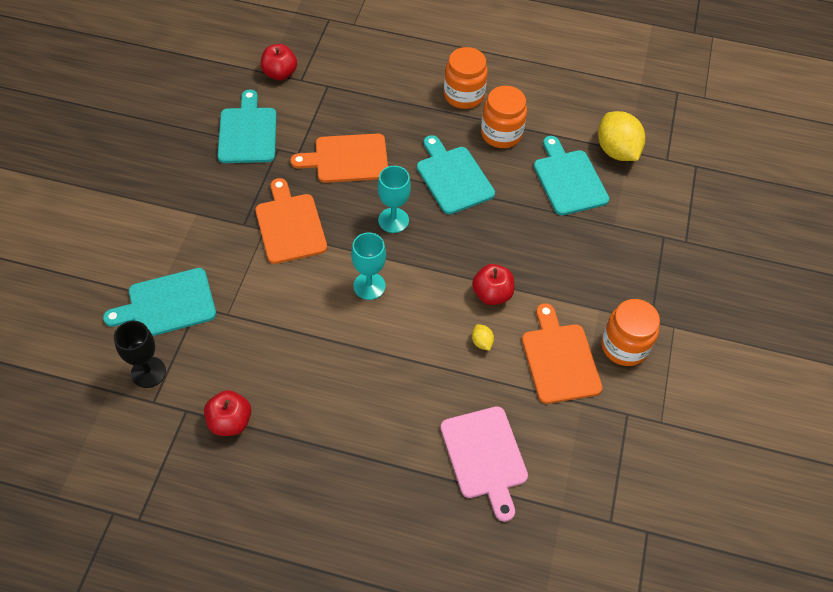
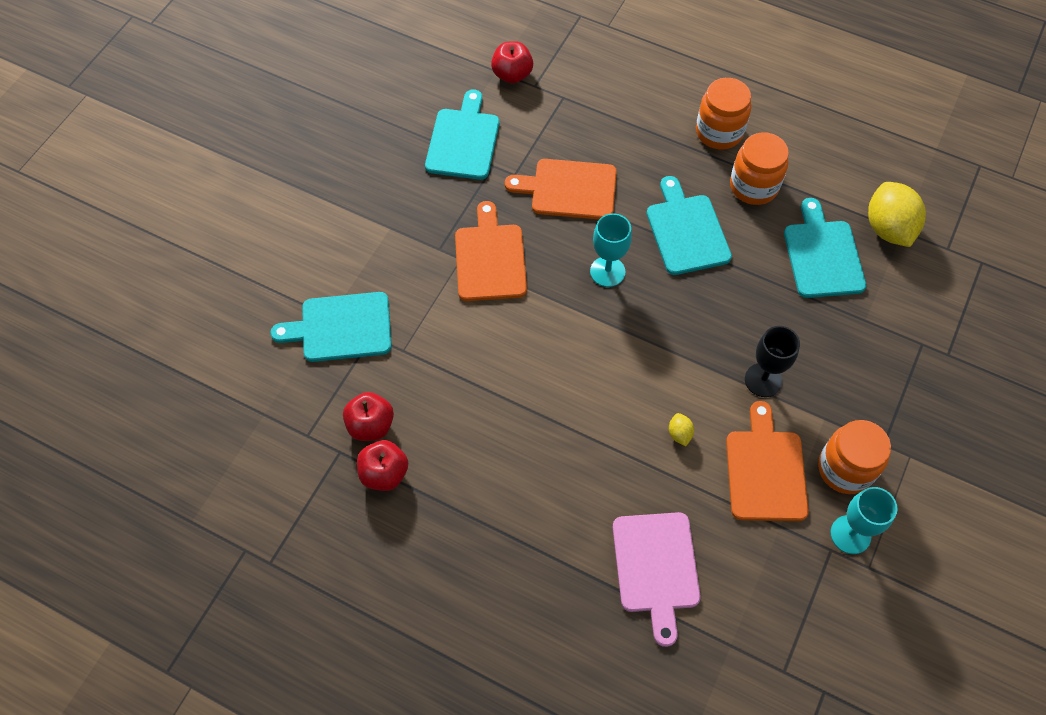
camera: 15 degrees right, 5 degrees up
black goblet [114,321,166,388] -> black goblet moved to [745,326,800,397]
turquoise goblet [351,232,386,300] -> turquoise goblet moved to [831,487,898,554]
red apple [472,264,514,305] -> red apple moved to [343,392,394,441]

